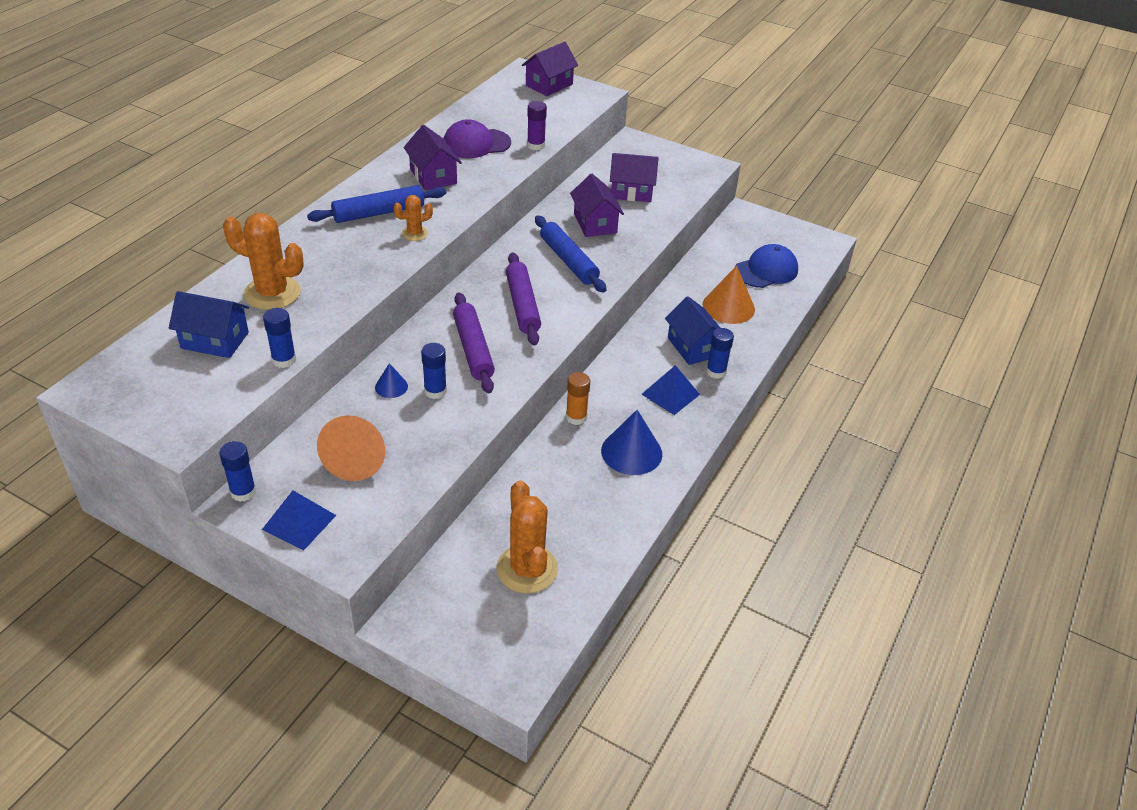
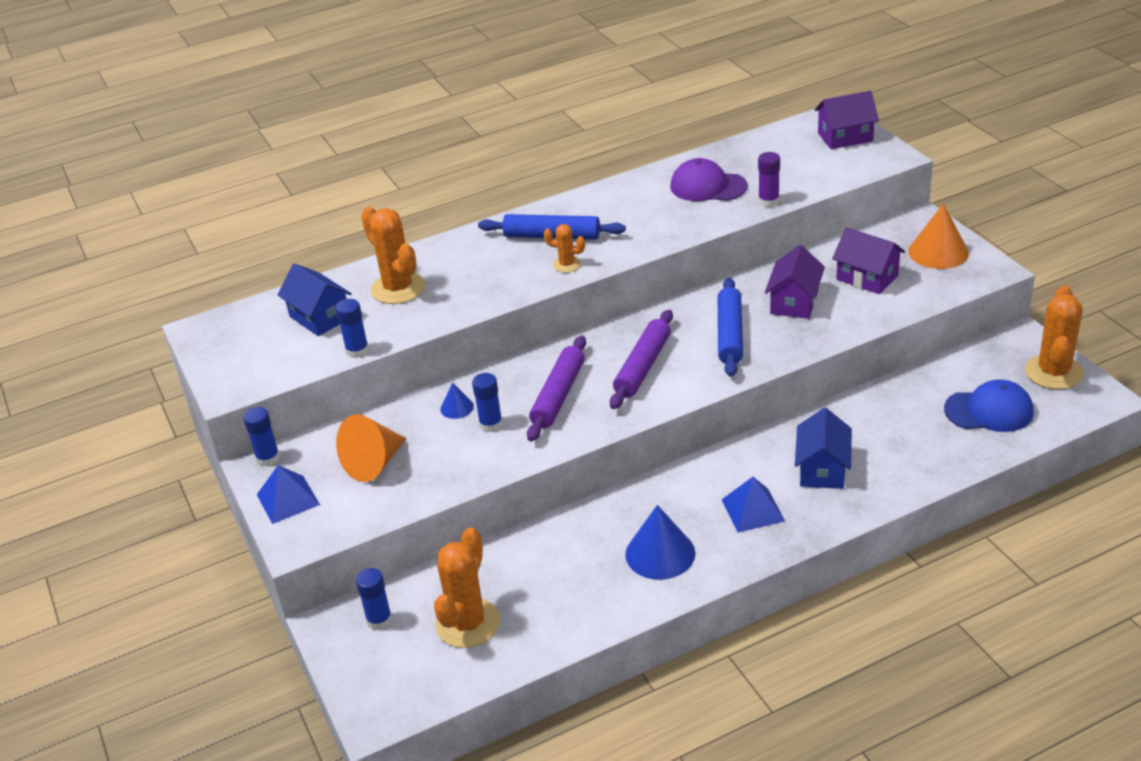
camera: 40 degrees right, 5 degrees down
purple house [404,125,462,190] -> none
orange glue stick [566,372,590,425] -> none
orange cone [702,266,755,324] -> orange cone moved to [908,204,969,269]
blue glue stick [706,328,734,379] -> blue glue stick moved to [356,568,392,630]
none -> orange cactus [1025,285,1084,389]

